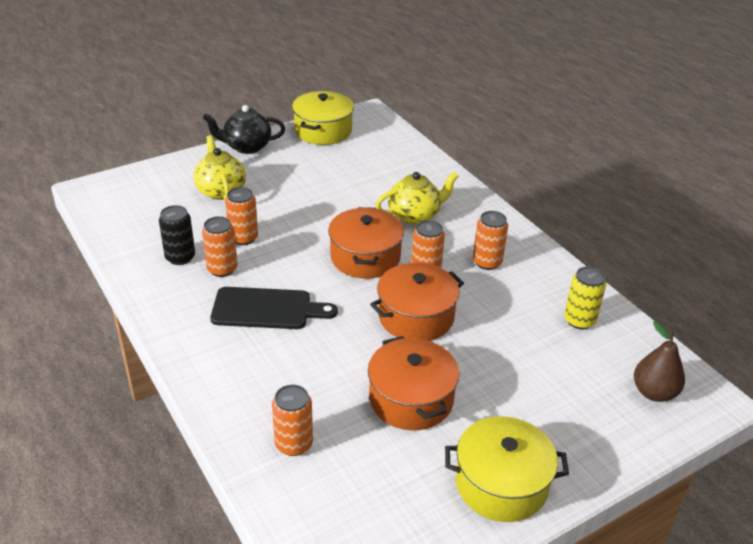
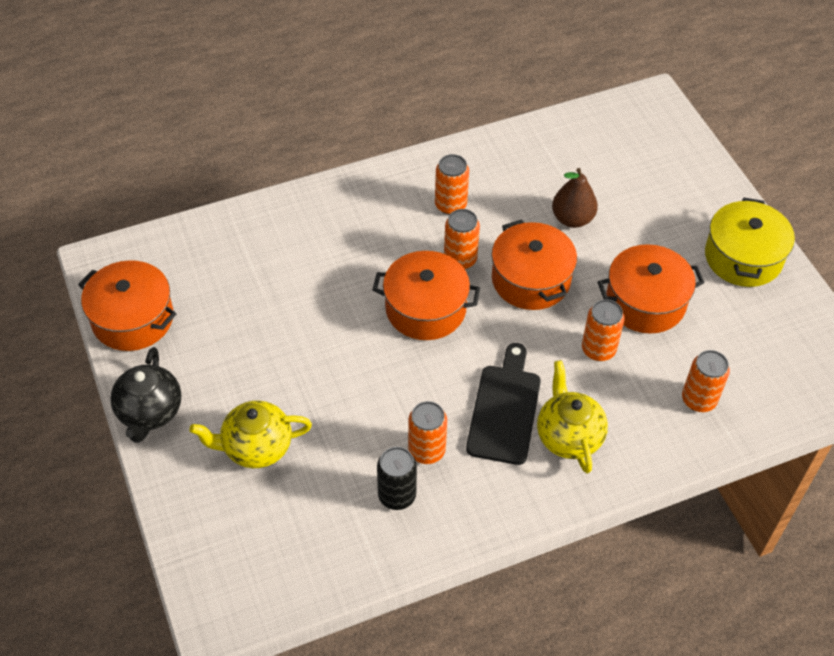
camera: 80 degrees left, 15 degrees up
orange can [225,187,258,245] -> orange can moved to [582,299,625,361]
yellow pot [292,91,354,145] -> orange pot [78,260,176,351]
yellow teapot [375,172,459,225] -> yellow teapot moved to [537,360,608,473]
yellow can [564,267,606,329] -> none
brown pear [634,321,685,402] -> brown pear moved to [552,168,598,228]

